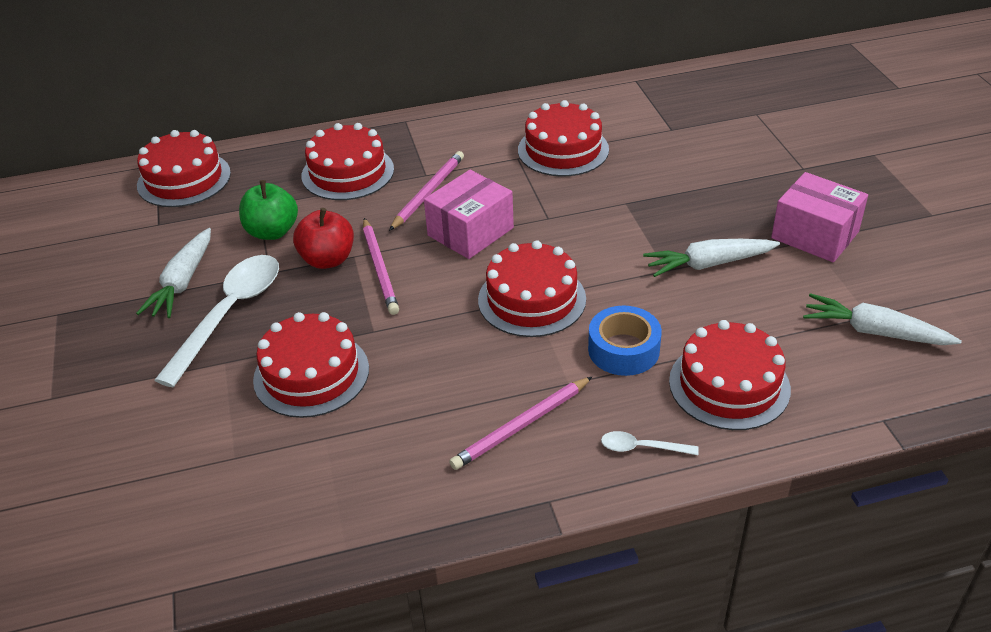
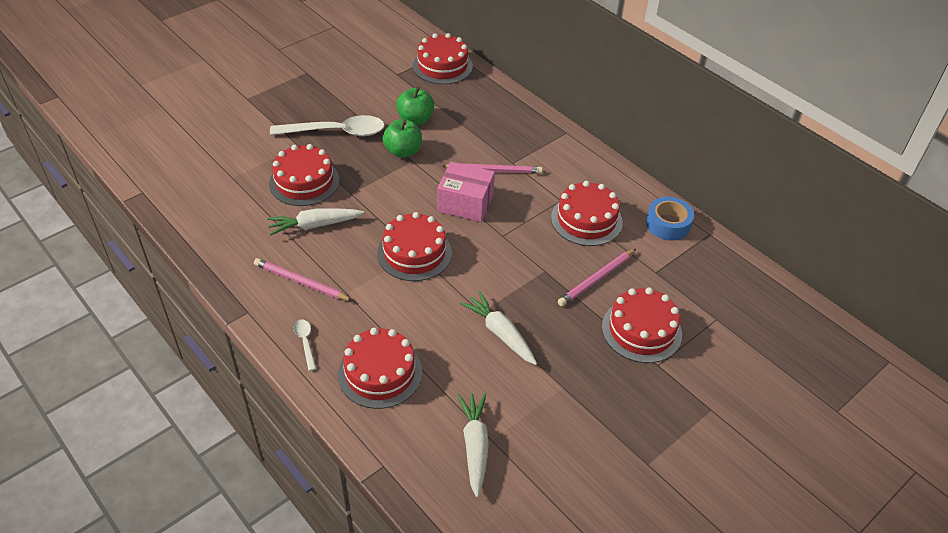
camera: 60 degrees right, 5 degrees up
white carrot [136,228,211,318] -> white carrot moved to [267,208,364,236]
red apple [293,208,354,269] -> green apple [382,119,422,158]
red cake [302,123,394,200] -> red cake moved to [602,288,682,363]
pink pencil [363,218,399,315] -> pink pencil moved to [558,249,636,306]
blue tape [588,306,662,376] -> blue tape moved to [646,197,694,241]
pink box [771,172,868,262] -> none

